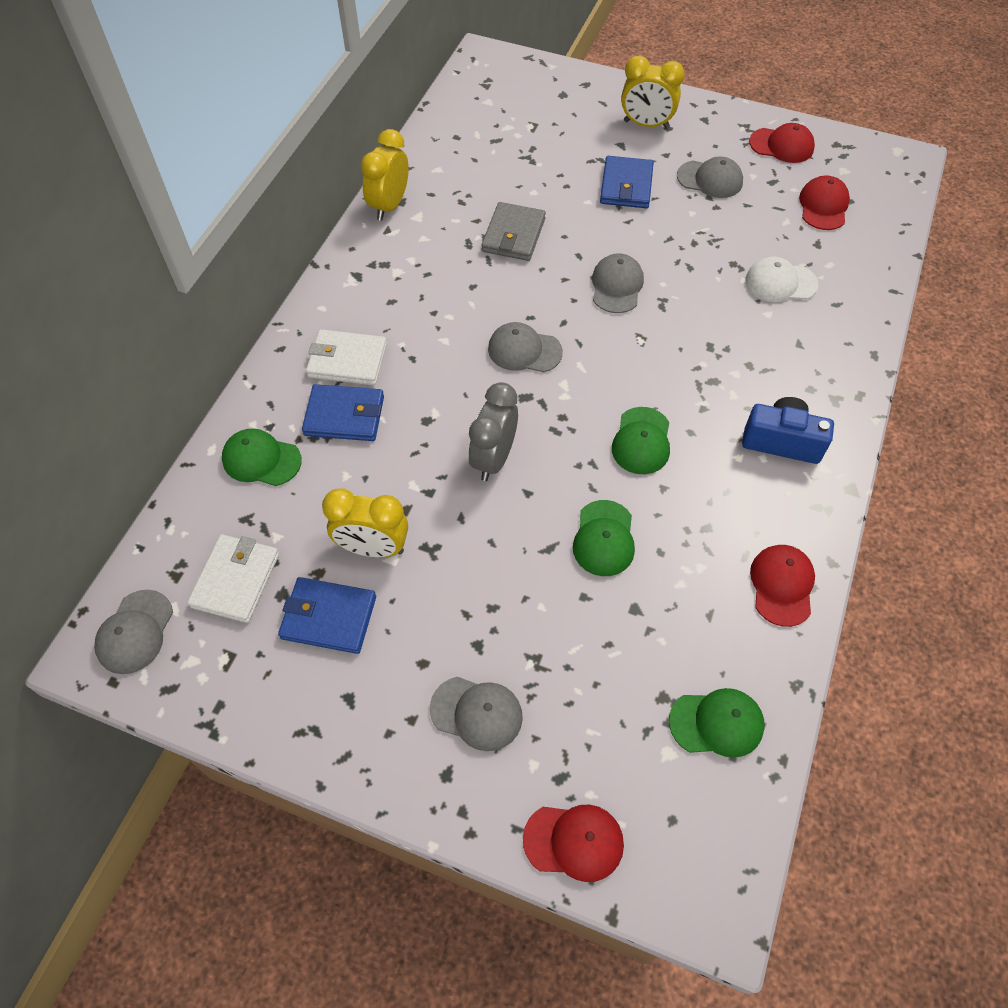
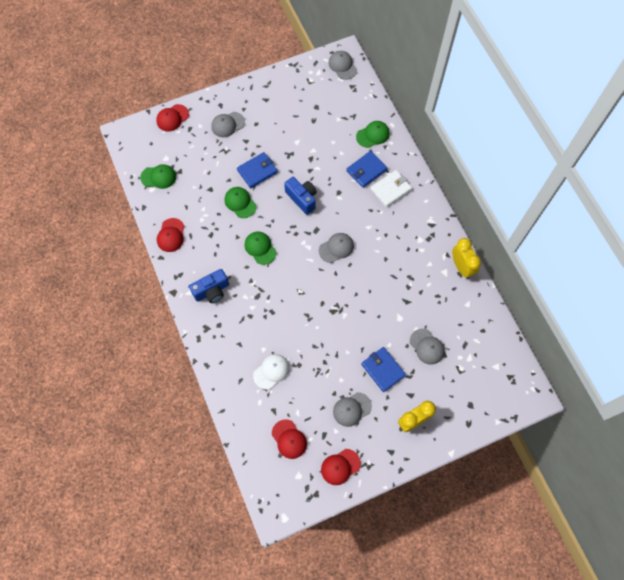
camera: 135 degrees right, 10 degrees up
white wallet [187,534,279,623] -> none
blue wallet [278,577,376,654] -> blue wallet moved to [237,152,278,188]
yellow clock [322,489,408,557] -> none
grey clock [468,382,518,481] -> blue camera [284,177,317,215]
grey wallet [481,202,546,261] -> none
grey cap [592,254,644,313] -> grey cap moved to [410,329,445,365]
green cap [669,688,765,758] -> green cap turned 135 degrees counterclockwise [140,164,176,189]
red cap [750,545,815,627] -> red cap turned 45 degrees clockwise [157,218,184,252]

